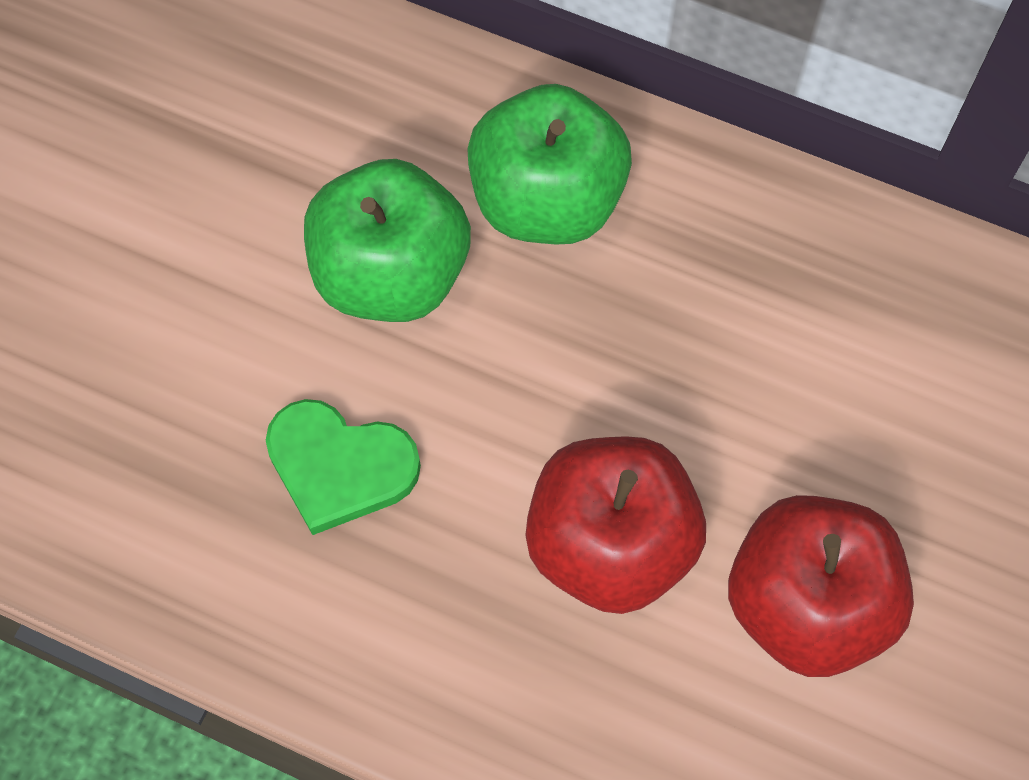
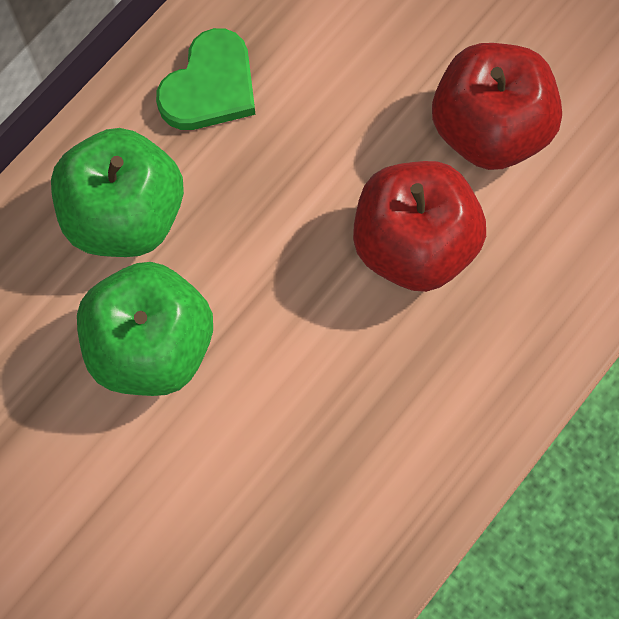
camera: 75 degrees left, 5 degrees up
green heart [266,399,421,535] -> green heart moved to [156,28,255,130]

